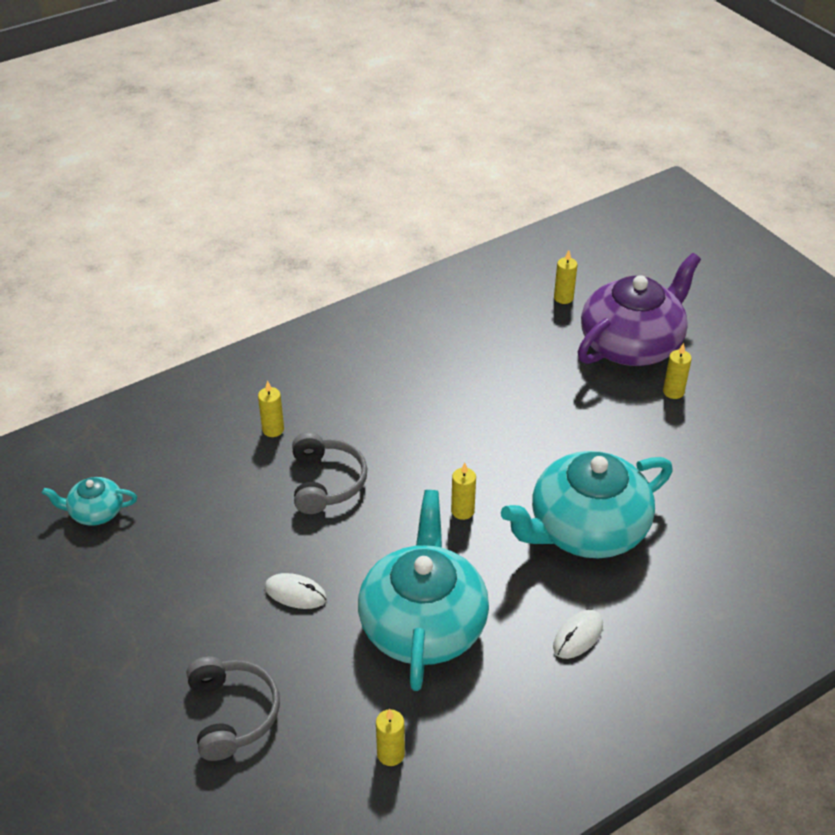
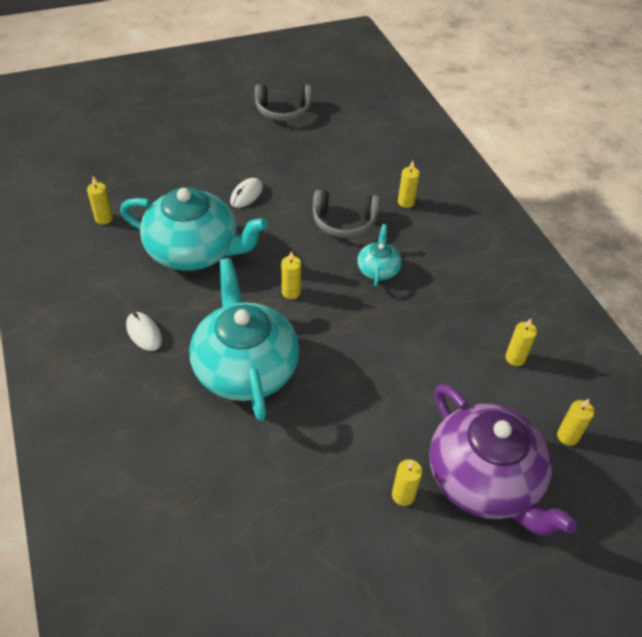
camera: 100 degrees right, 5 degrees up
turquoise teapot [42,477,137,526] -> turquoise teapot moved to [357,224,402,287]
grey headphones [187,657,280,761] -> grey headphones moved to [255,84,312,121]
none -> yellow candle [505,318,537,366]

